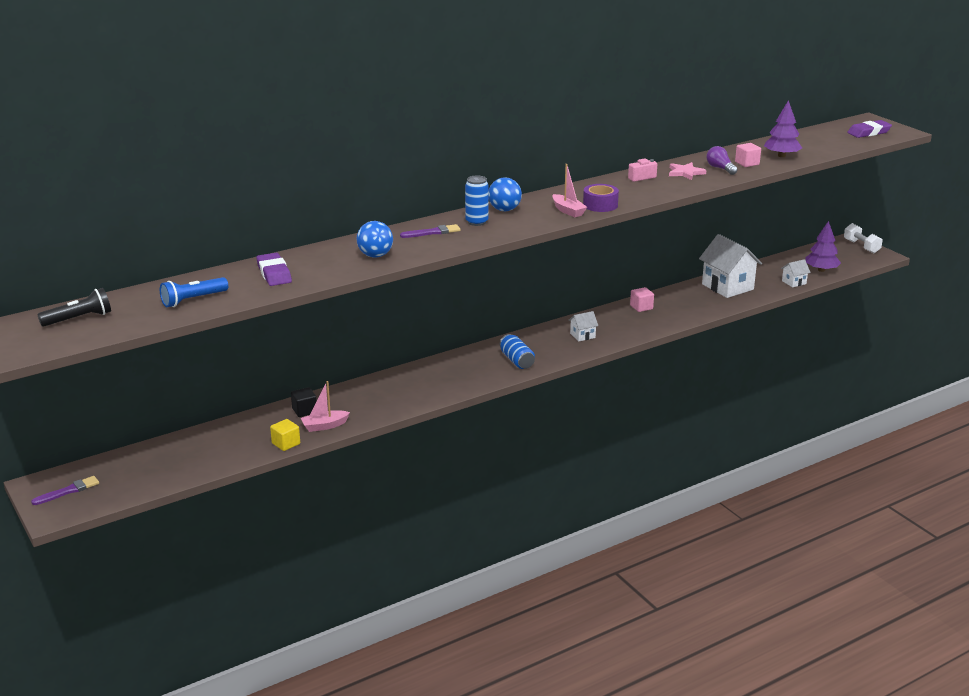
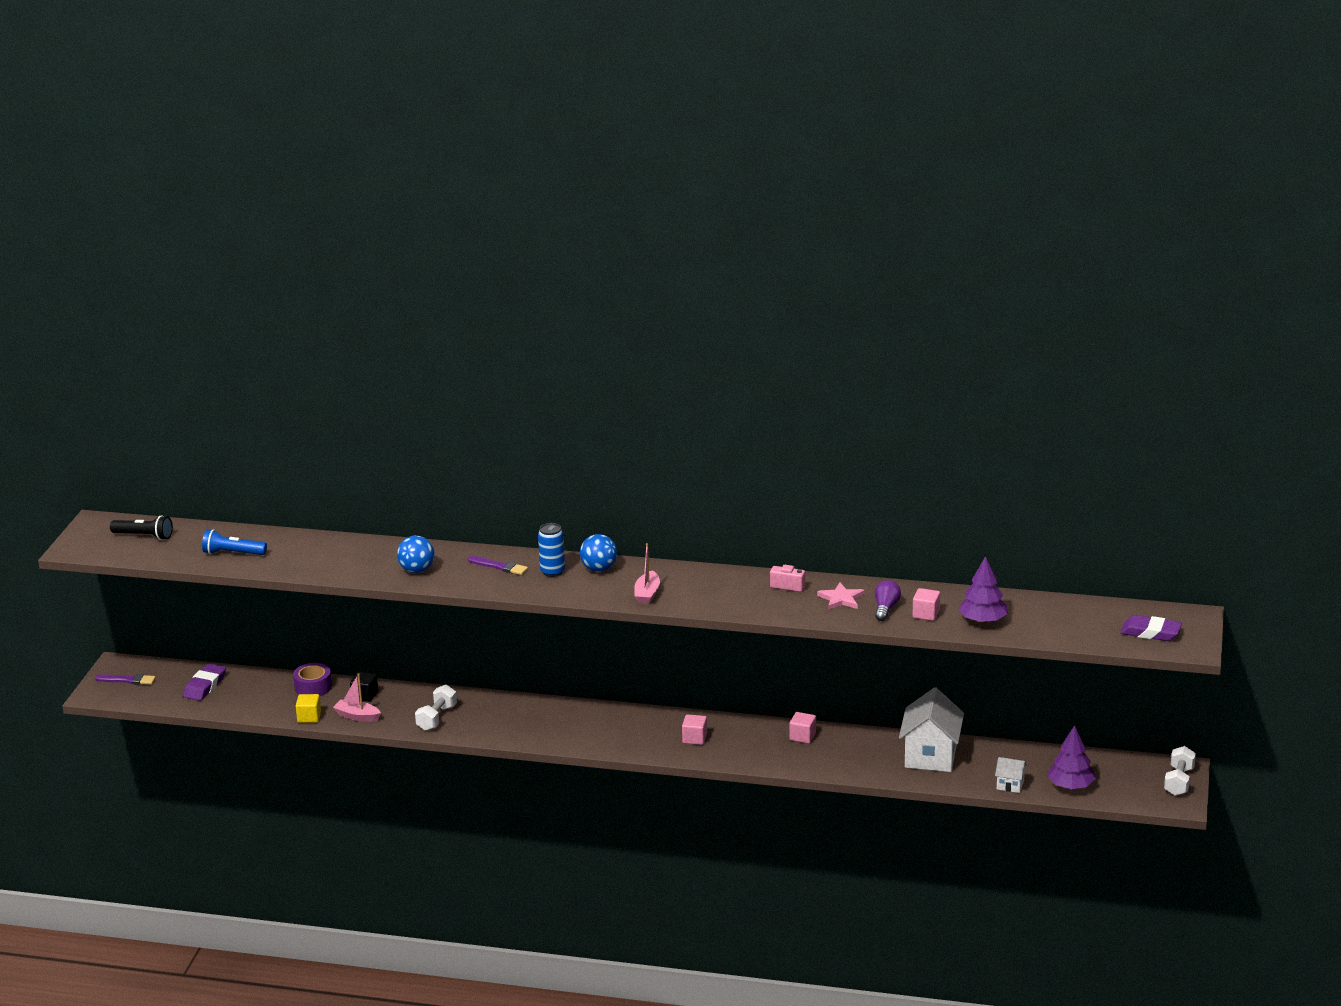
camera: 45 degrees right, 0 degrees up
purple eraser [256,253,292,286] -> purple eraser moved to [183,663,226,701]
blue can [500,334,535,369] -> none
white house [569,311,598,341] -> pink cube [682,714,707,745]
purple tape [583,184,619,212] -> purple tape moved to [293,663,332,696]
none -> white dumbbell [415,685,457,731]

